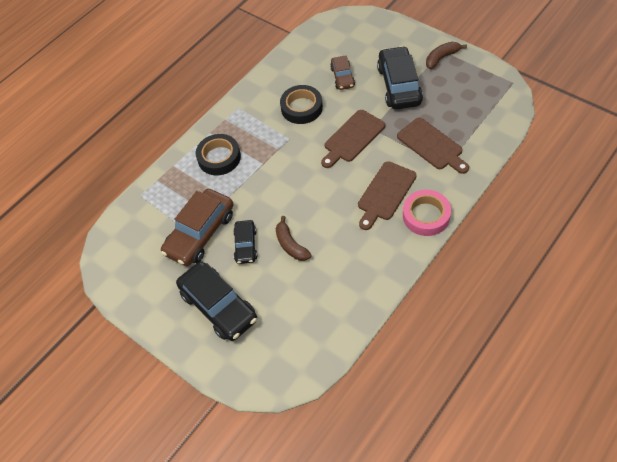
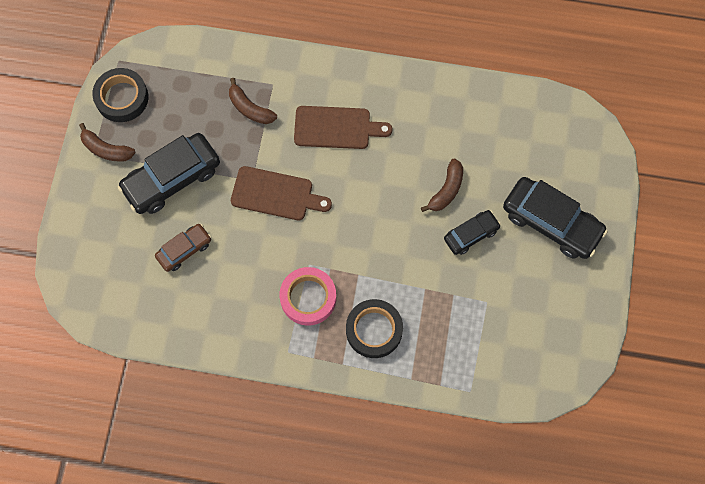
camera: 125 degrees left, 15 degrees up
brown car [161,189,233,266] -> none
black car [176,261,257,341] -> black car turned 105 degrees clockwise [503,177,608,259]
black tape [280,85,323,124] -> black tape moved to [92,68,148,122]
brown cutting board [397,118,469,174] -> brown banana [229,78,277,124]
pink tape [403,190,451,236] -> pink tape moved to [280,267,336,325]

